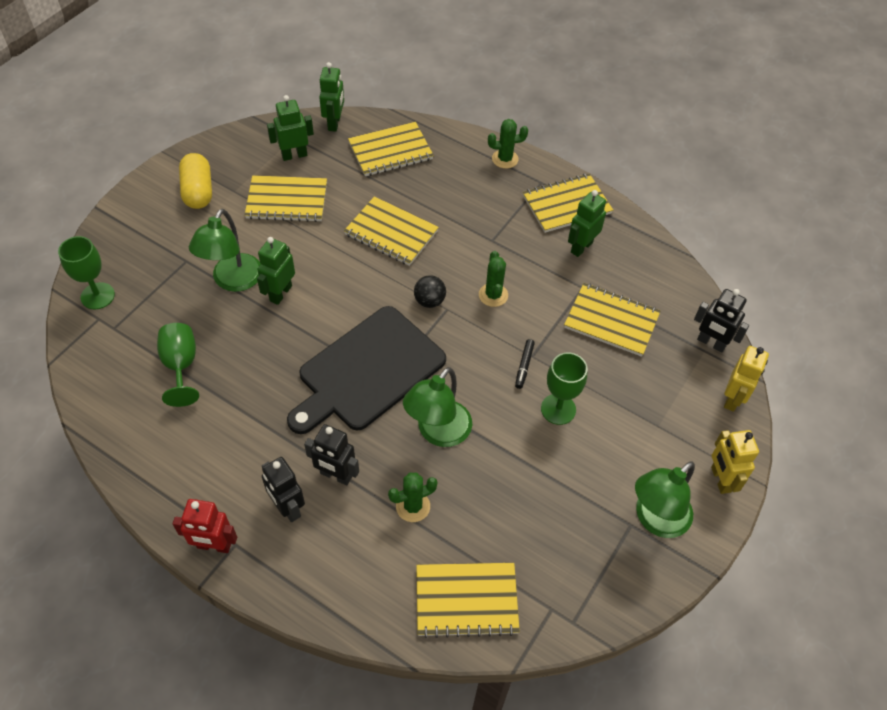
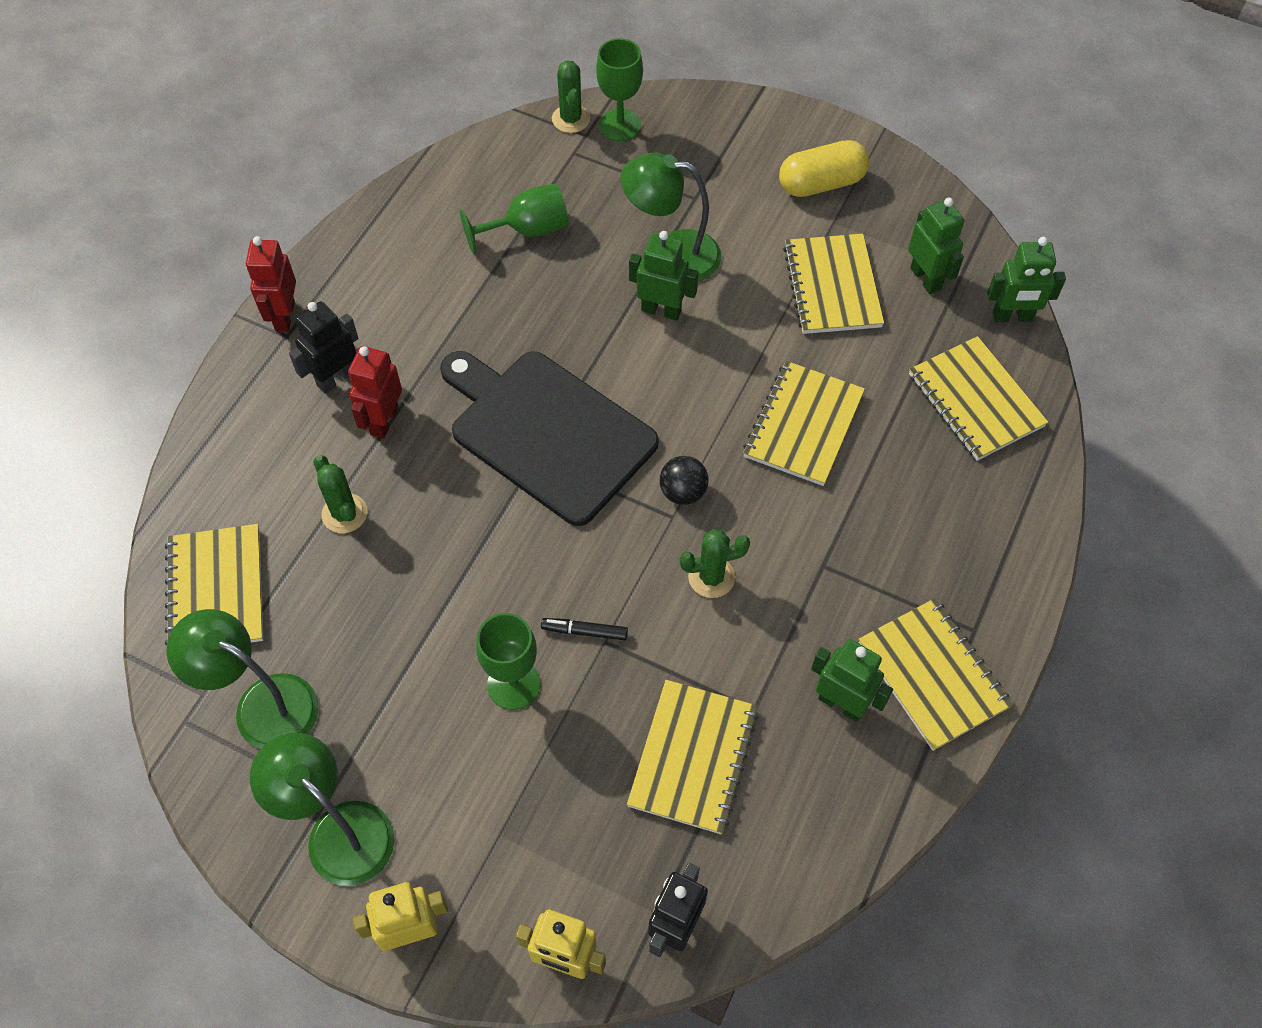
camera: 85 degrees right, 5 degrees up
black robot [304,424,359,485] -> red robot [348,346,402,439]
green lamp [403,367,472,447] -> green lamp moved to [166,609,319,749]
green cactus [488,119,528,169] -> green cactus moved to [552,60,590,133]

